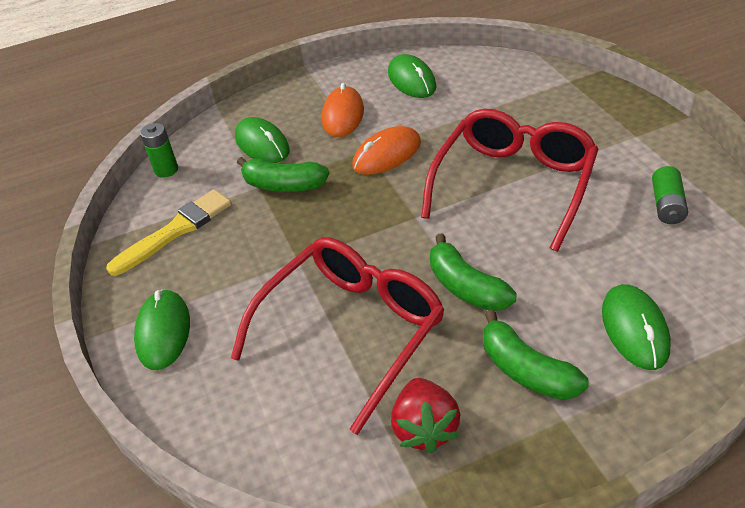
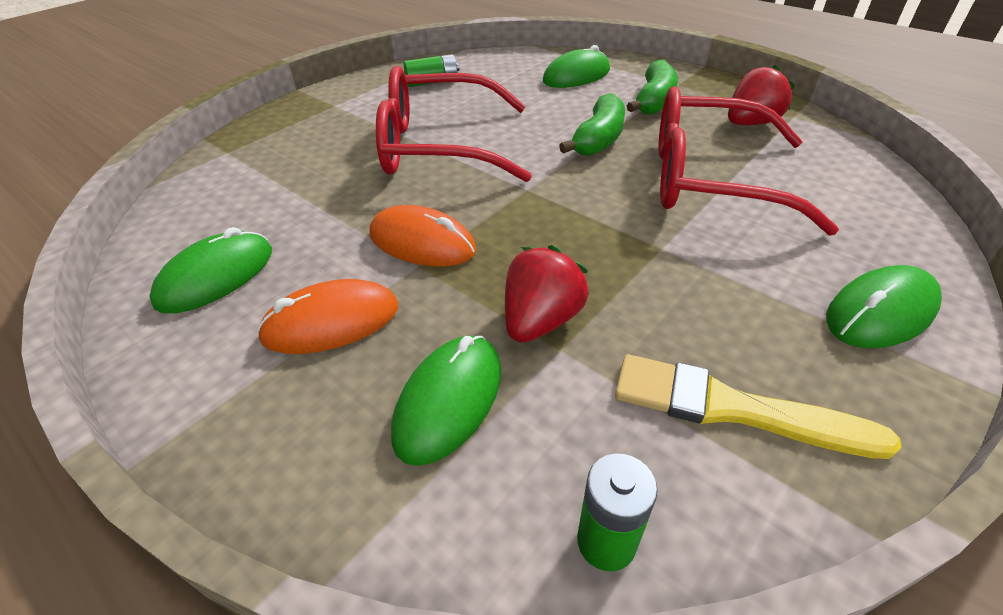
camera: 120 degrees left, 0 degrees up
green banana [237,157,330,192] -> red strawberry [505,245,589,343]

